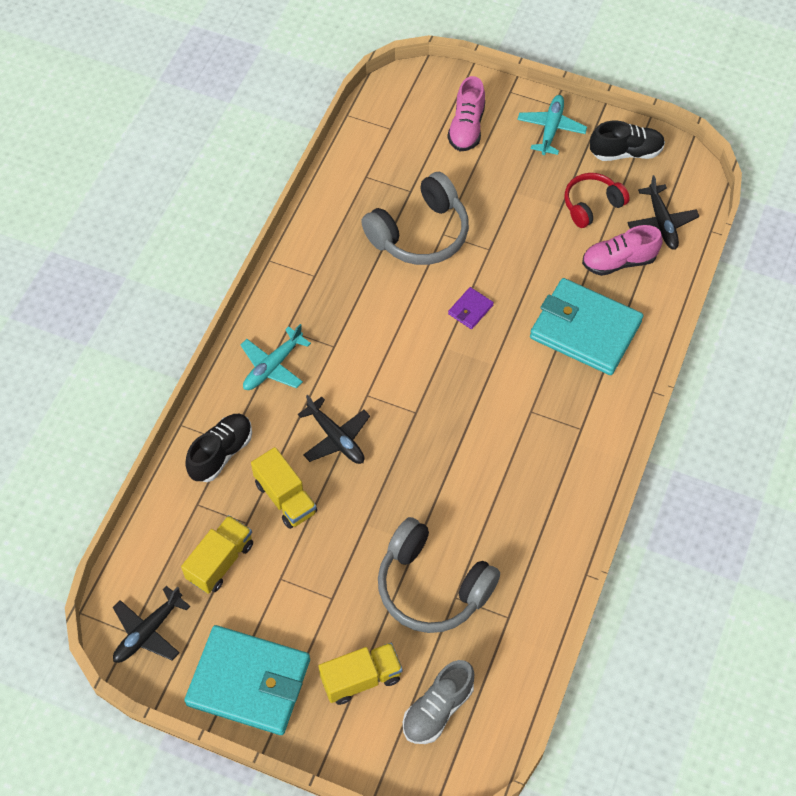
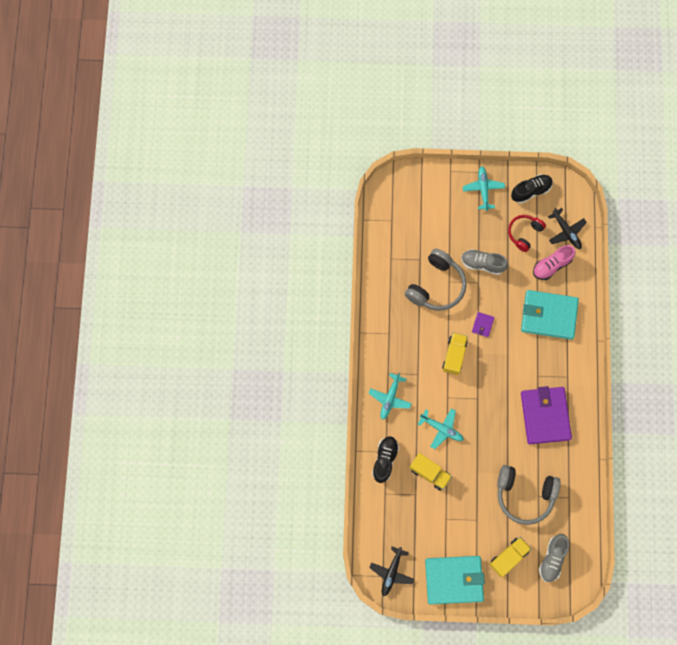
camera: 20 degrees left, 15 degrees up
yellow truck [181,515,253,594] -> yellow truck moved to [442,332,468,375]
black plane [298,395,370,464] -> turquoise plane [418,408,464,449]
pink shoe [447,76,485,151] -> none
none -> grey shoe [461,249,508,275]
none -> purple wallet [521,386,572,444]

